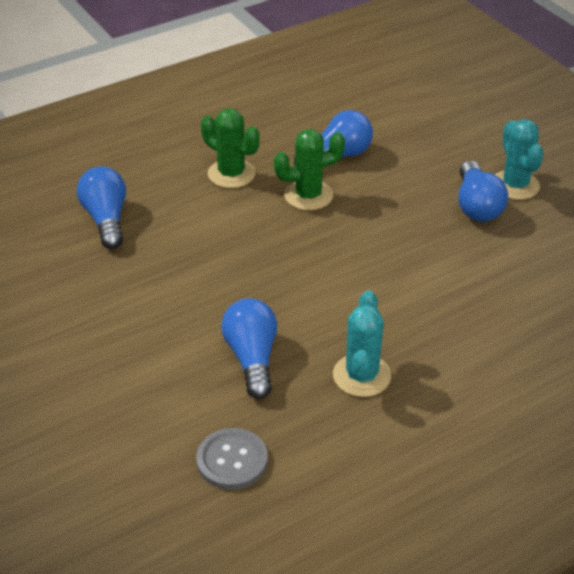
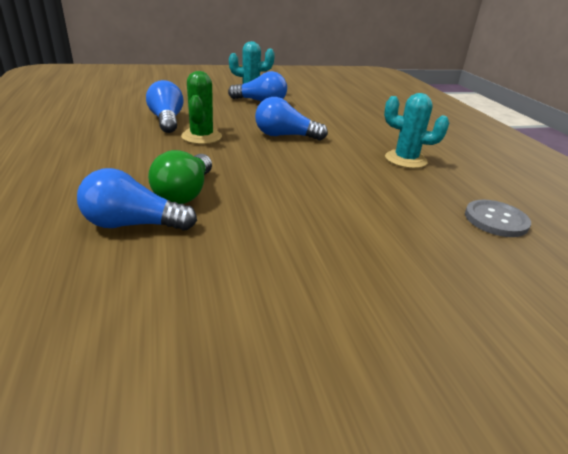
camera: 75 degrees left, 10 degrees down
green cactus [201,108,260,188] -> none
blue light bulb [221,298,277,399] -> blue light bulb moved to [255,97,328,141]
none -> green light bulb [148,150,212,204]

